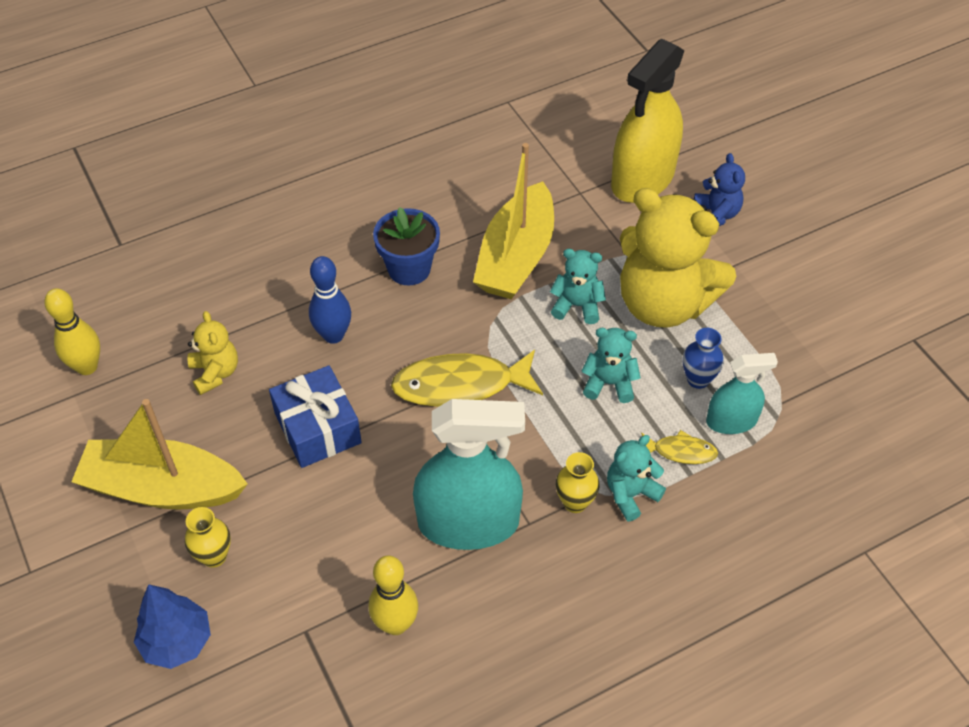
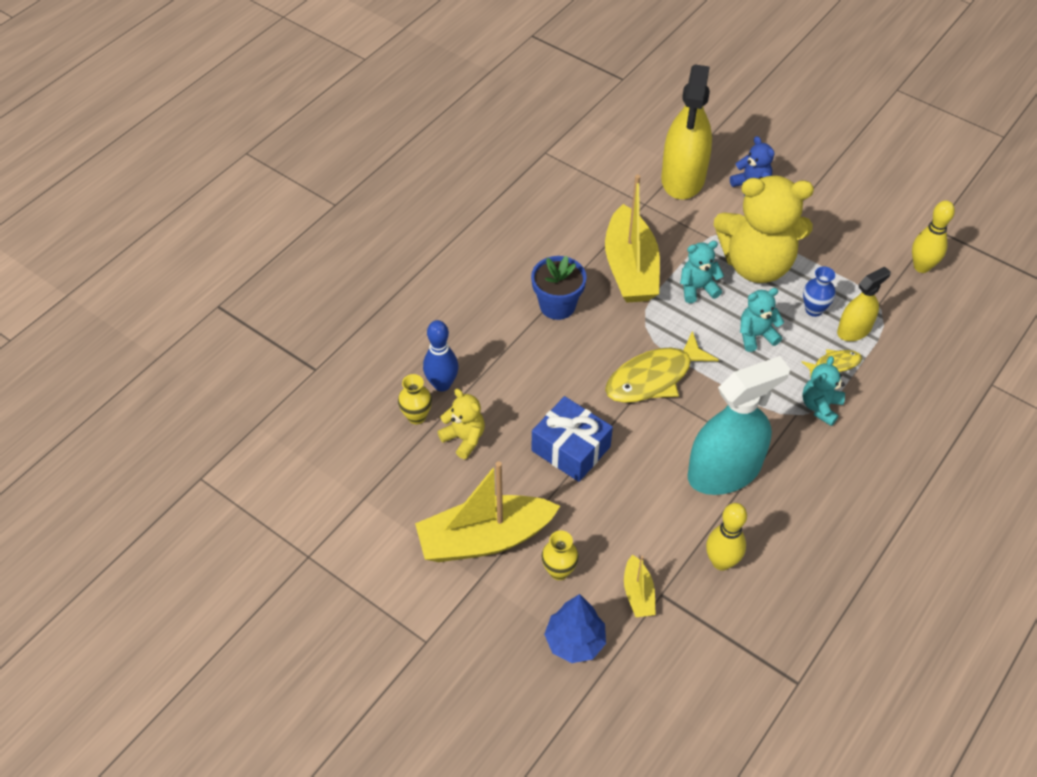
camera: 25 degrees left, 0 degrees up
yellow bowling pin [44,288,100,375] -> yellow bowling pin moved to [912,200,955,273]
blue bowling pin [309,256,351,344] -> blue bowling pin moved to [423,320,458,392]
yellow vase [556,452,600,513] -> yellow vase moved to [398,374,432,424]
turquoise spray bottle [706,353,778,434] -> yellow spray bottle [837,266,891,341]
none -> yellow boat [624,554,656,617]

